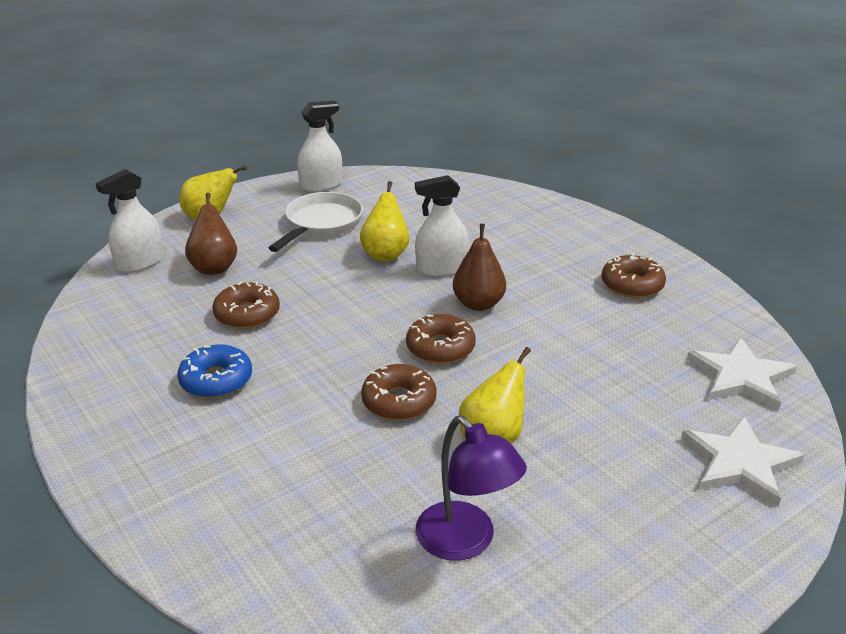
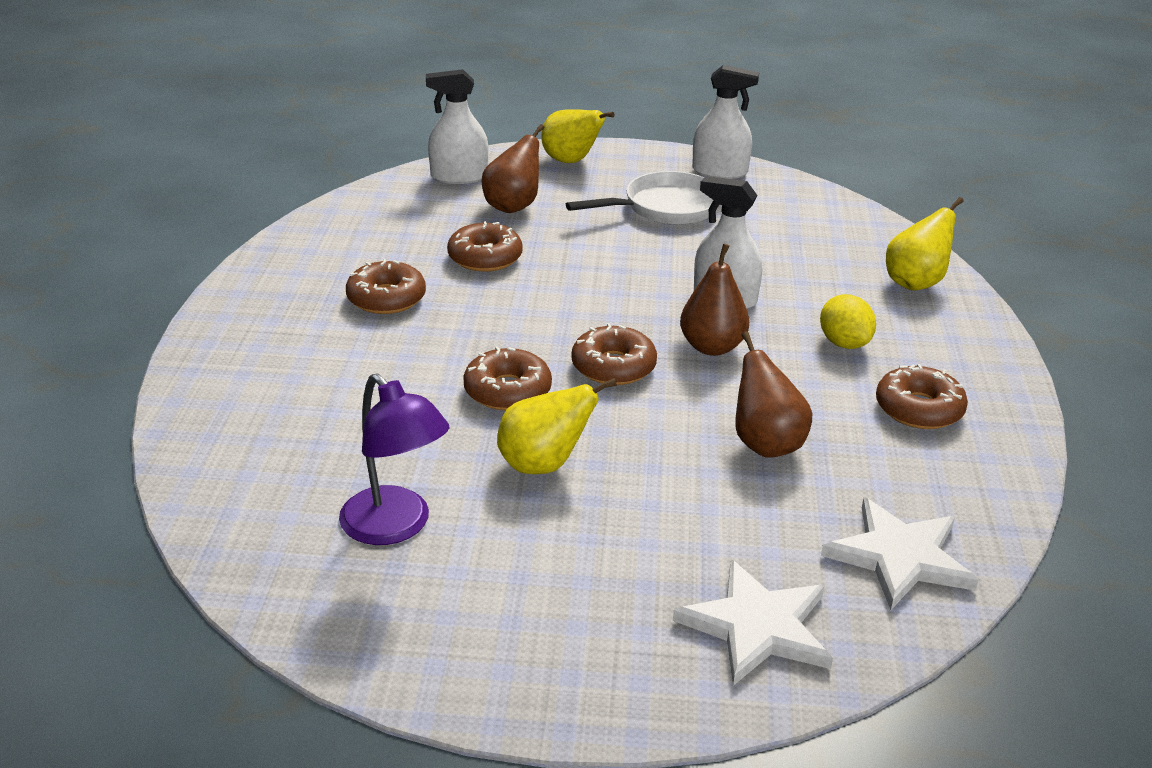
camera: 40 degrees right, 0 degrees up
blue donut [177,344,252,398] -> brown donut [346,259,426,314]
yellow pear [360,181,409,261] -> yellow pear moved to [886,197,964,291]
purple lamp [416,416,527,560] -> purple lamp turned 45 degrees counterclockwise [339,373,449,545]
none -> brown pear [735,331,812,458]
none -> yellow lemon [820,294,876,349]

